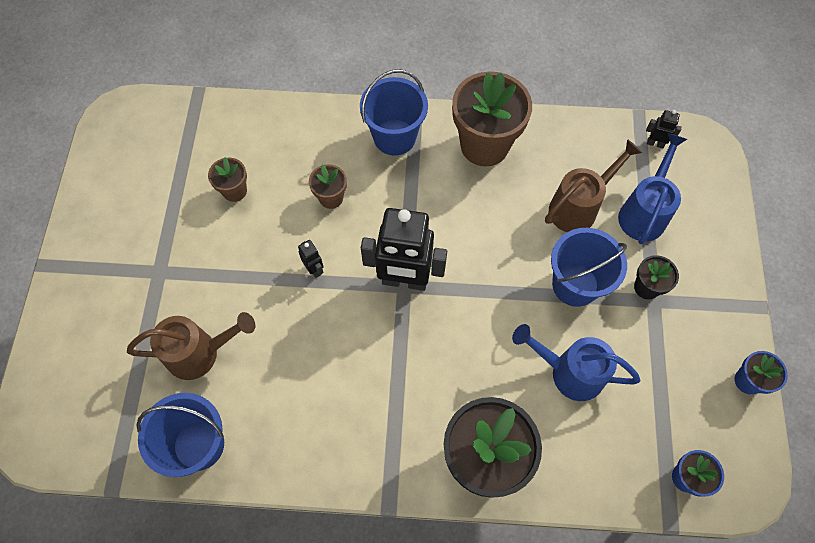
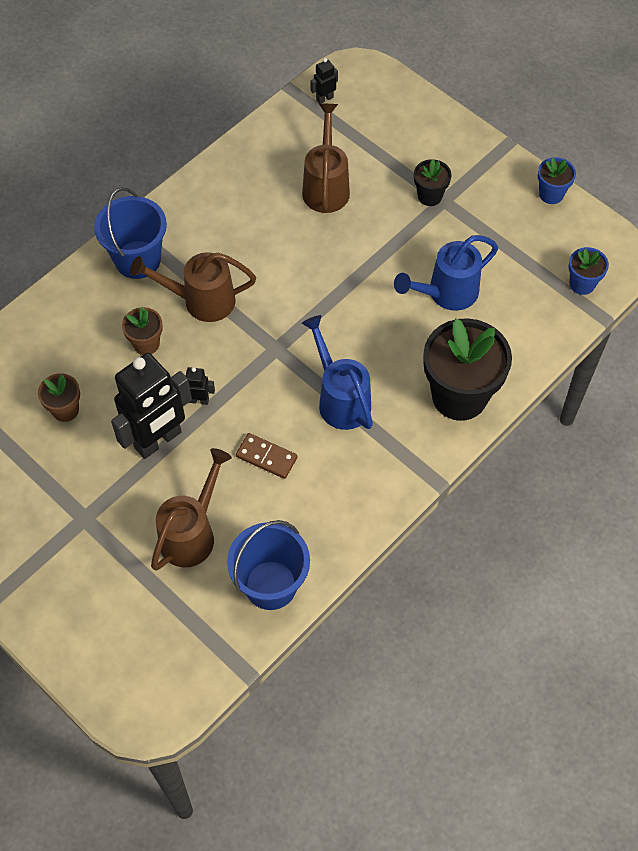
camera: 50 degrees left, 5 degrees down
black robot [361,208,447,291] -> black robot moved to [111,353,192,459]
brown flower pot [452,71,532,167] -> none
blue bucket [551,228,627,307] -> none
blue watering can [618,133,687,244] -> blue watering can moved to [302,315,373,430]
none -> brown watering can [130,252,256,322]
none -> brown domino [236,433,298,479]

